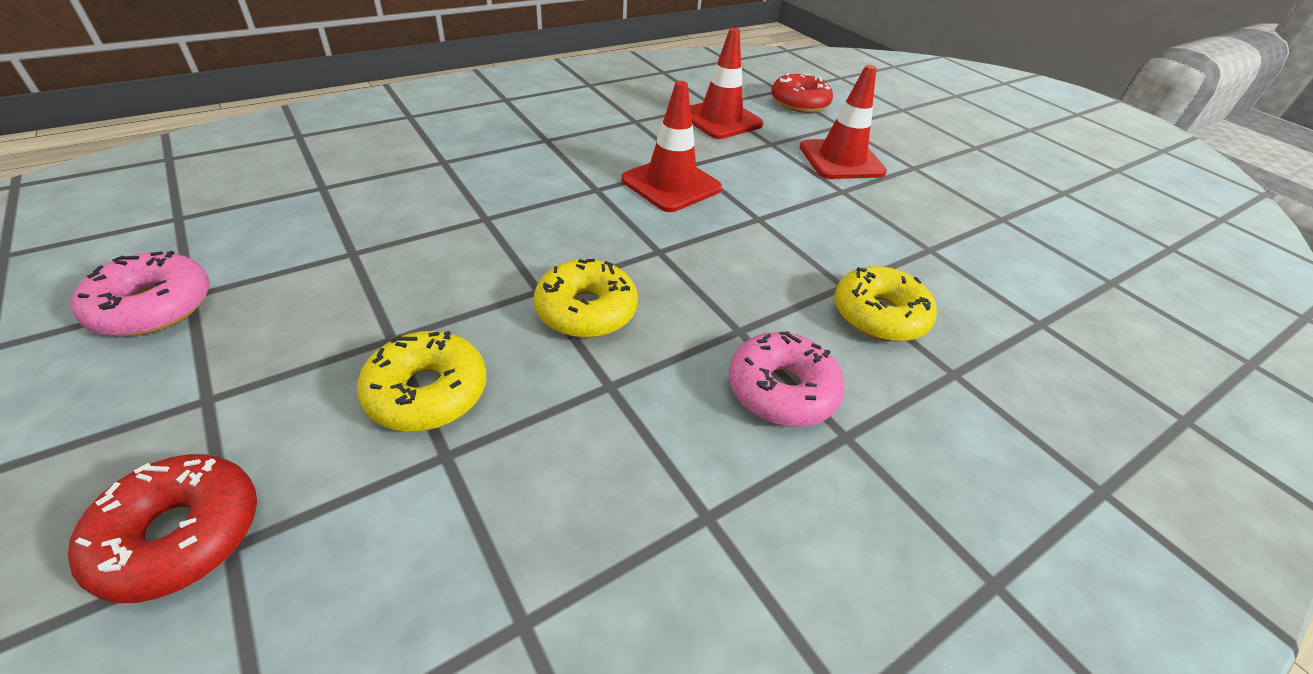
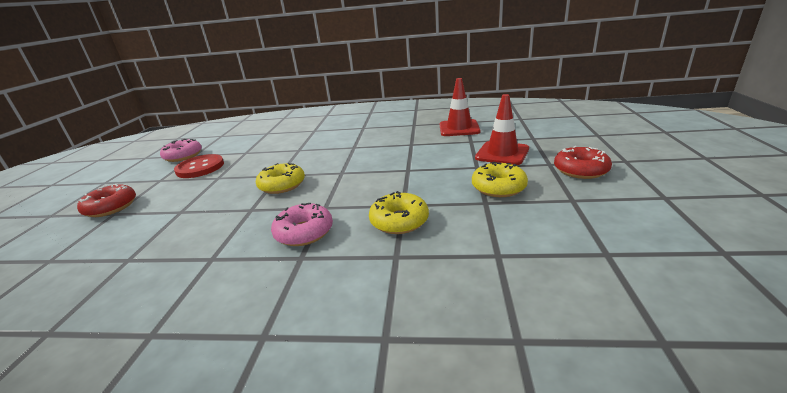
camera: 45 degrees right, 15 degrees down
yellow donut [357,331,487,432] -> yellow donut moved to [472,162,528,197]
red traffic cone [621,81,722,212] -> none
red donut [771,73,833,113] -> red donut moved to [554,146,612,179]
none -> red button [174,154,224,178]

